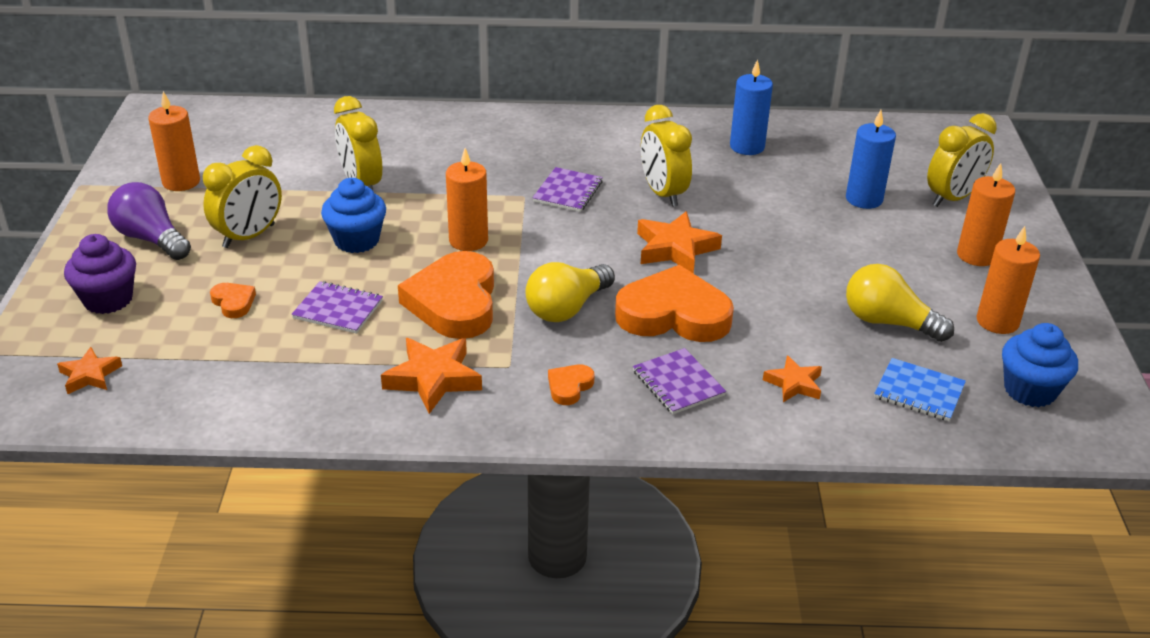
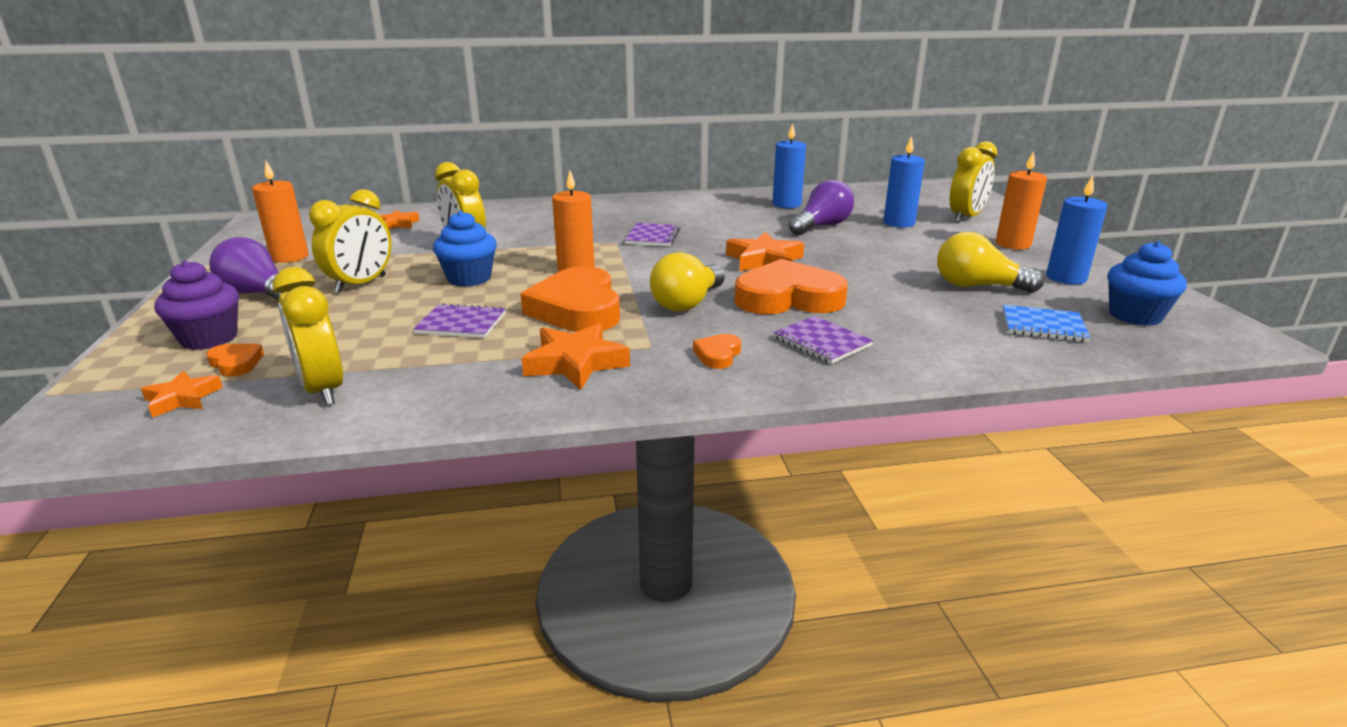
camera: 10 degrees left, 10 degrees down
orange heart [210,283,256,318] -> orange heart moved to [206,344,264,377]
yellow clock [641,105,692,207] -> yellow clock moved to [272,267,343,406]
orange star [763,355,822,402] -> orange star moved to [379,210,419,230]
orange candle [977,226,1040,334] -> blue candle [1046,176,1107,285]
none -> purple light bulb [789,180,854,235]

